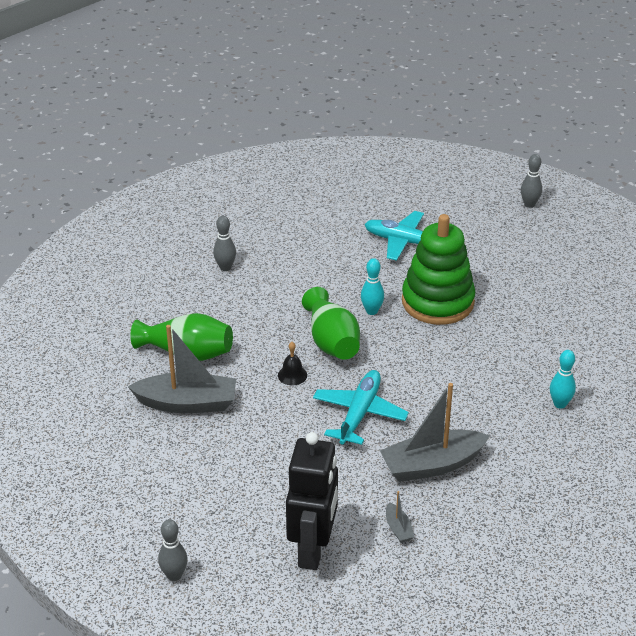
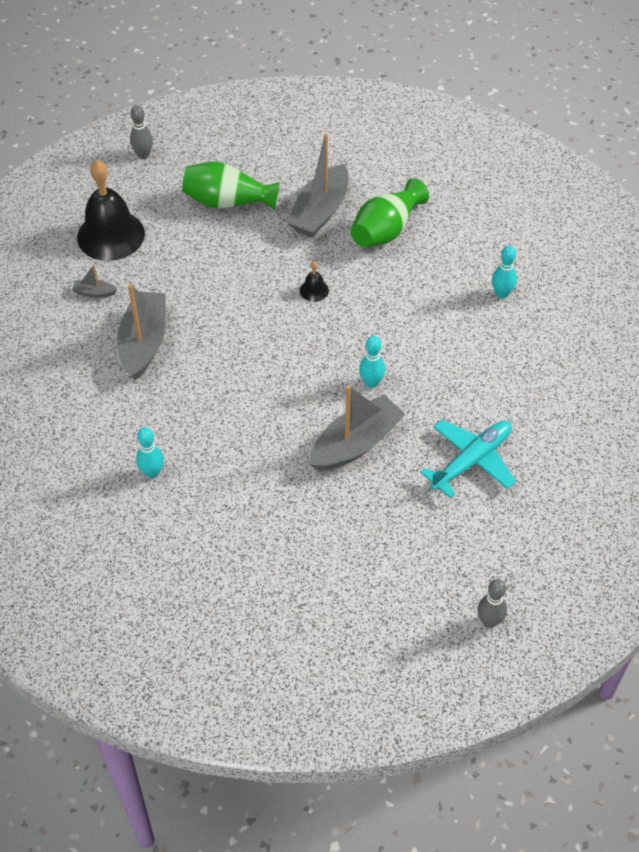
camera: 115 degrees right, 15 degrees up
grey bowling pin [213,216,236,271] -> turquoise bowling pin [492,246,517,299]
black robot [286,432,338,570] -> black bell [77,160,145,261]
green vase [302,287,360,360] -> green vase moved to [182,162,280,210]
turquoise plane [313,370,409,445] -> none
green stacking toy [402,214,475,325] -> grey boat [309,385,405,471]

